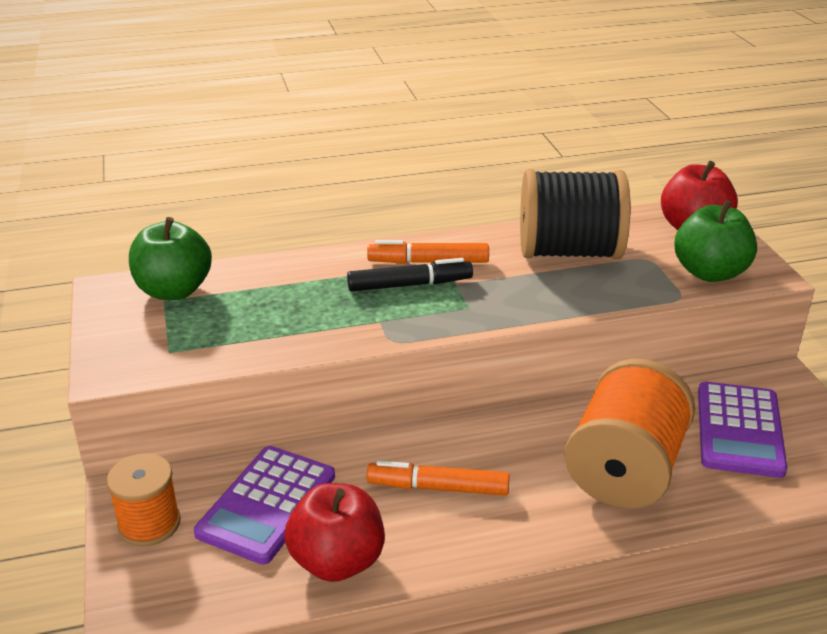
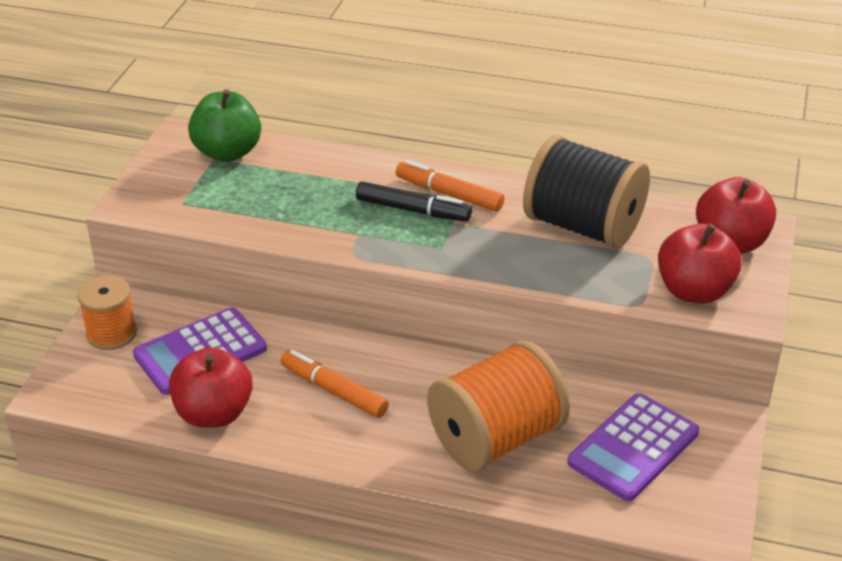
camera: 30 degrees right, 5 degrees up
green apple [674,200,757,282] -> red apple [658,224,742,304]

